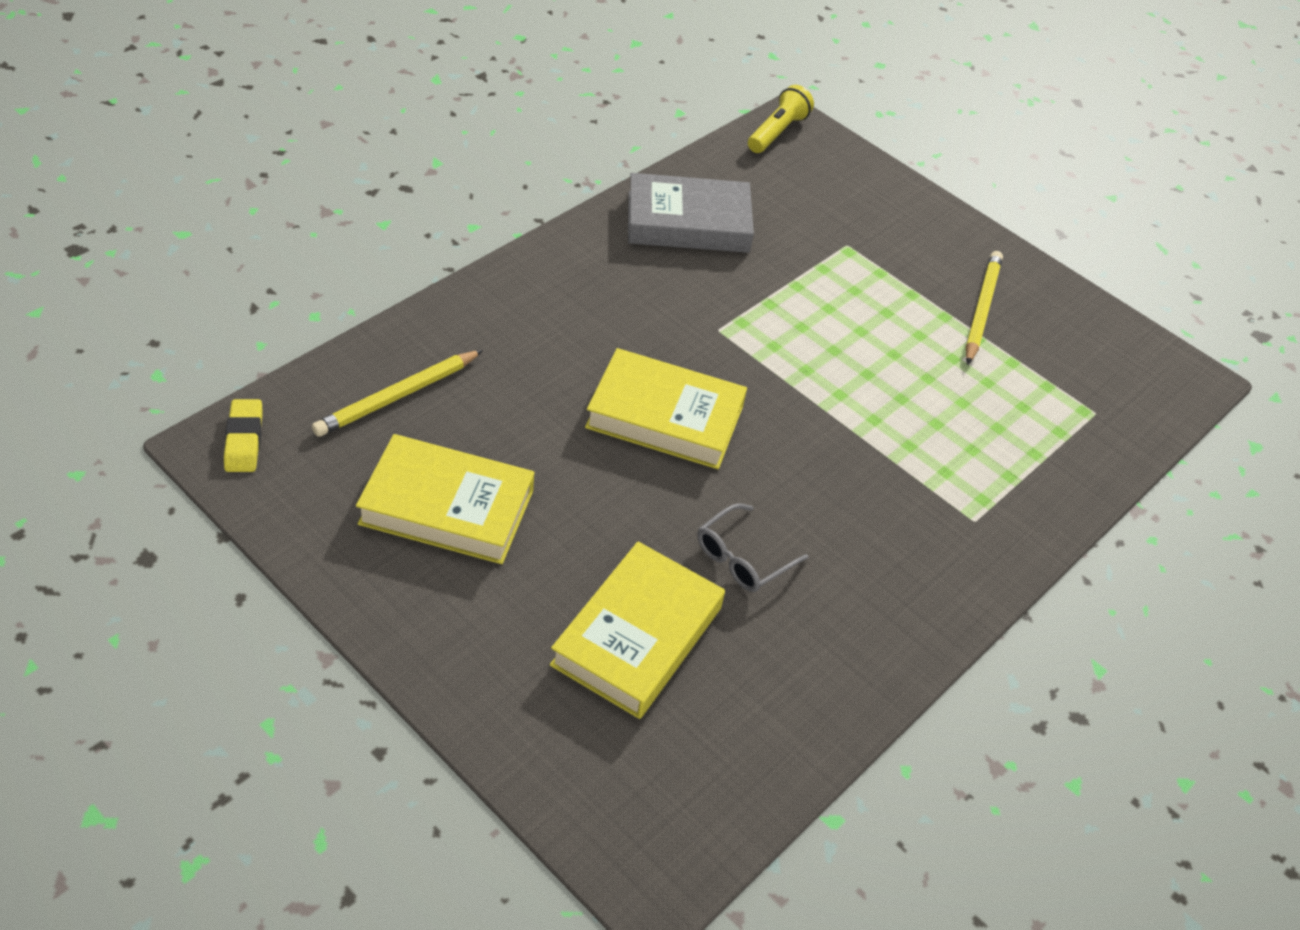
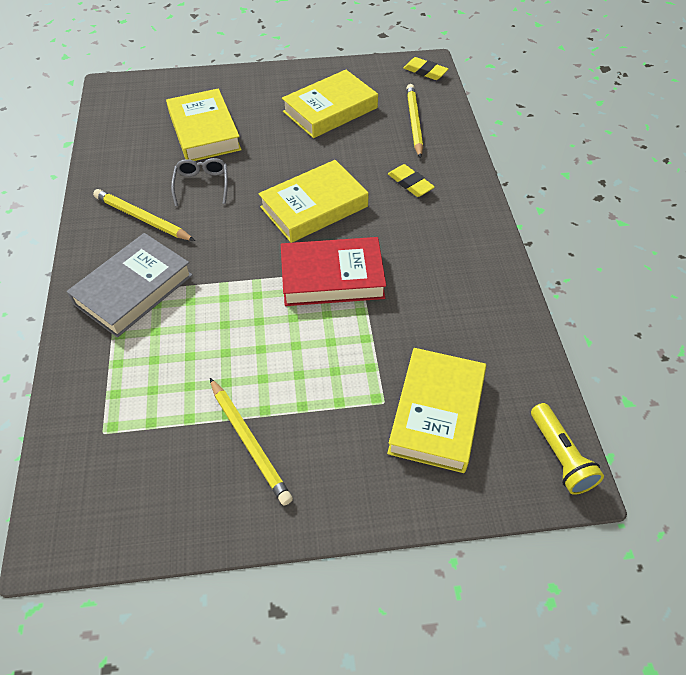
camera: 135 degrees right, 5 degrees up
grey book [628,173,754,253] -> grey book moved to [67,233,193,338]
none -> yellow pencil [93,189,195,241]
none -> red book [281,237,386,306]
none -> yellow book [387,348,486,473]
none -> yellow eraser [388,164,435,197]

